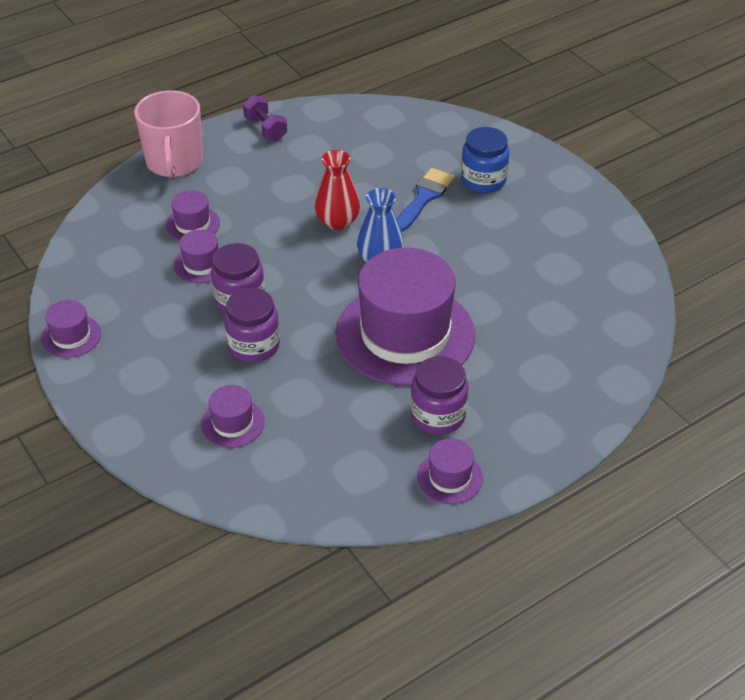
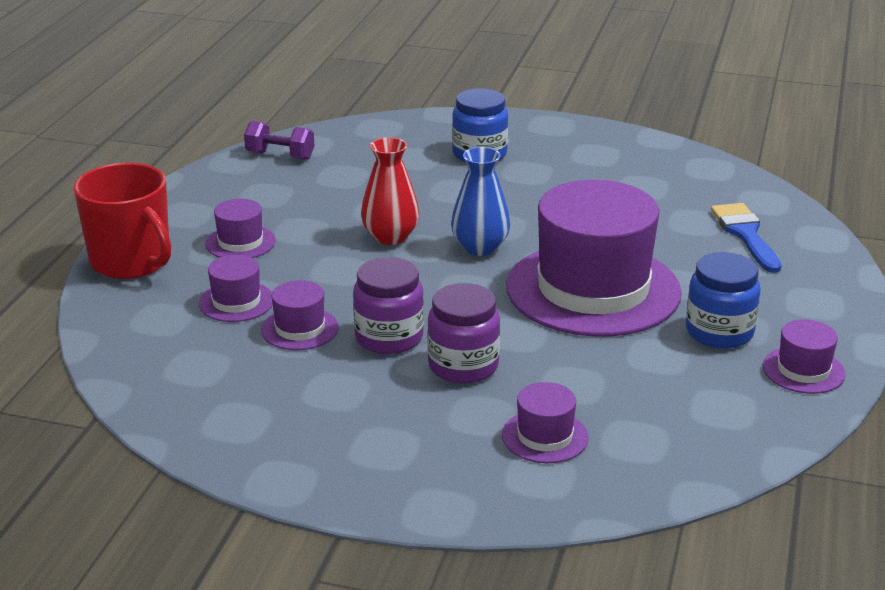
camera: 40 degrees left, 15 degrees down
purple hat [41,300,101,358] -> purple hat moved to [205,199,276,258]
pink mug [134,90,203,178] -> red mug [74,163,171,279]
purple dumbbell [243,95,287,141] -> purple dumbbell moved to [244,121,314,160]
blue brush [397,168,455,232] -> blue brush moved to [711,203,781,273]
purple jar [411,356,469,434] -> blue jar [686,252,761,349]

